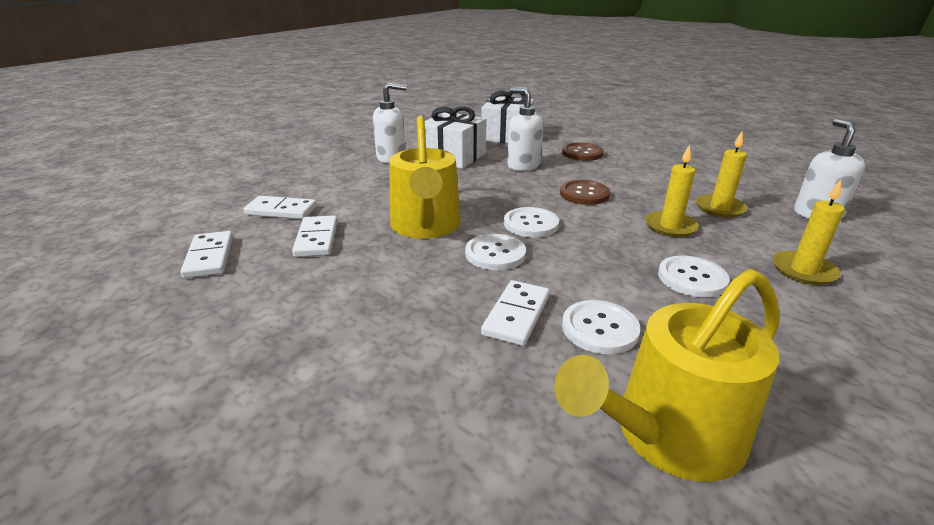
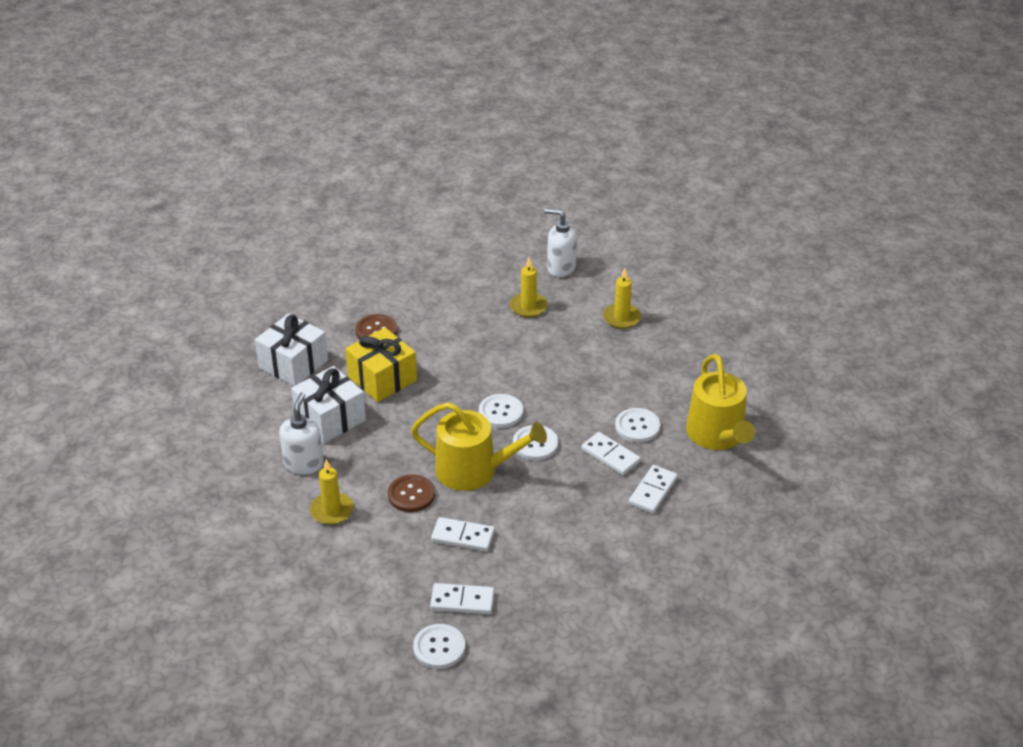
camera: 70 degrees left, 10 degrees up
white domino [244,196,317,219] -> white domino moved to [629,465,678,513]
white soap dispenser [507,88,544,171] -> yellow gift [345,328,417,402]
brown button [560,180,610,205] -> brown button moved to [388,474,435,512]
yellow candle [645,145,699,237] -> yellow candle moved to [310,459,354,525]
white button [658,255,730,297] -> white button moved to [413,624,465,669]

